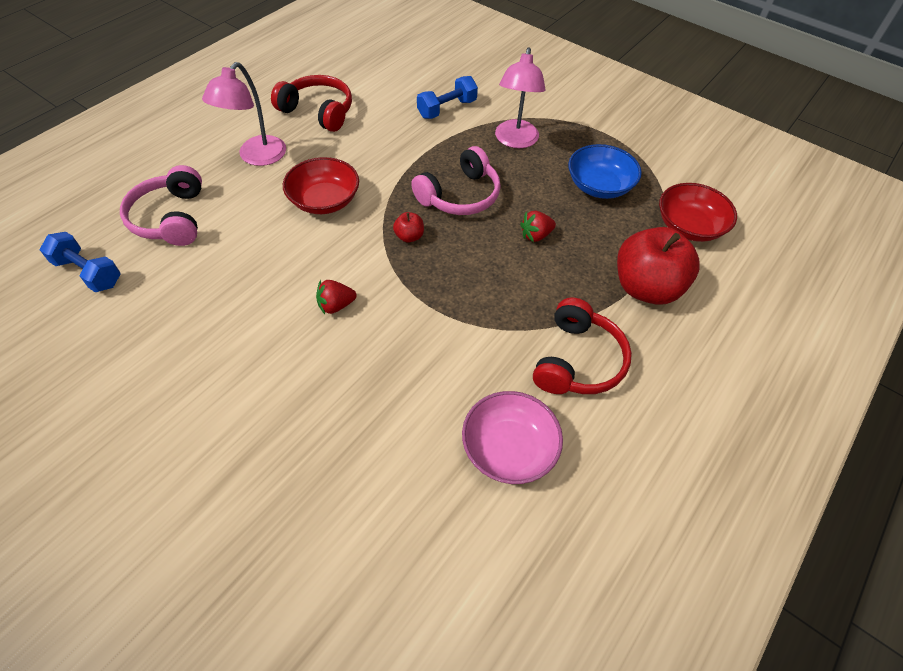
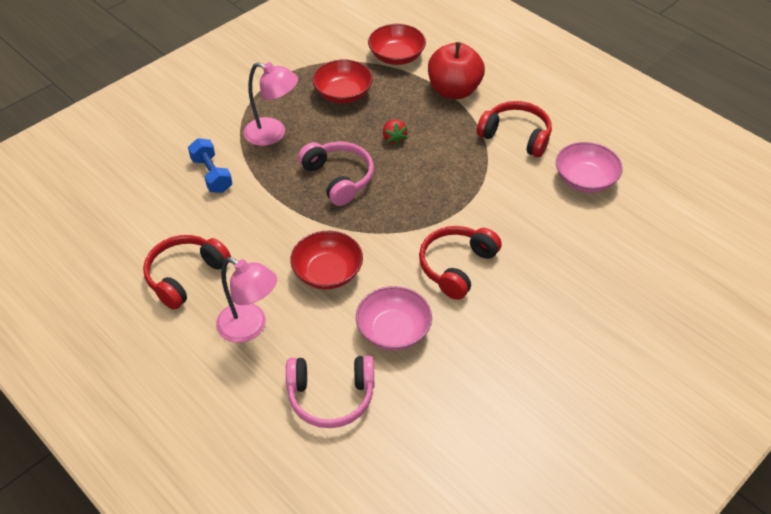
camera: 80 degrees left, 5 degrees down
blue dumbbell [40,232,120,292] -> none
red strawberry [316,280,357,314] -> red headphones [419,226,502,300]
red apple [393,212,424,243] -> none
blue bowl [568,144,642,199] -> red bowl [312,60,373,103]
none -> pink bowl [356,286,432,351]

